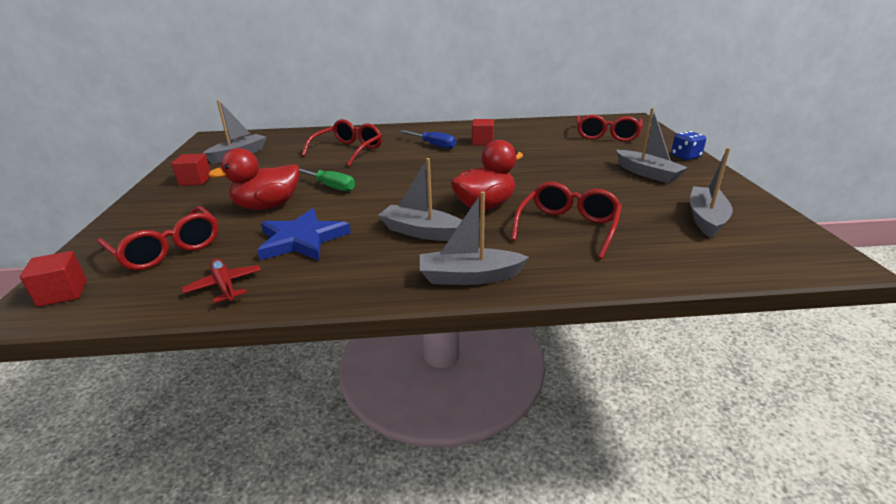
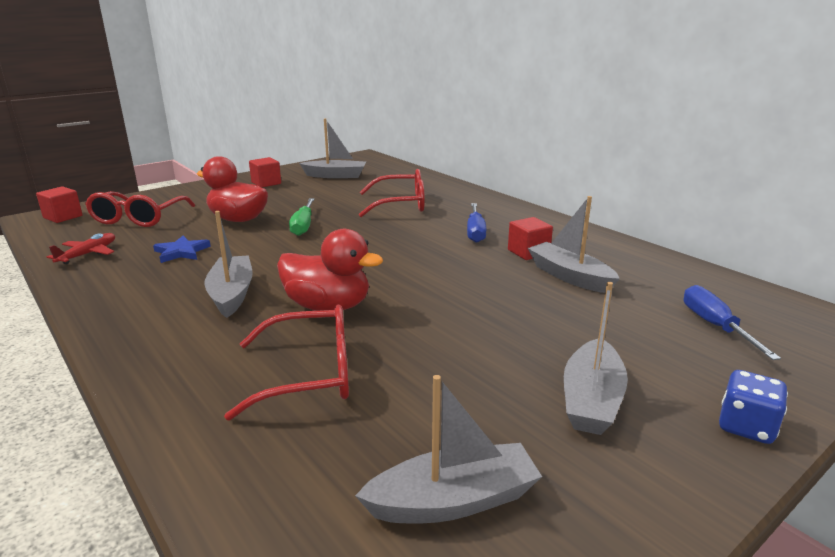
camera: 55 degrees right, 5 degrees down
blue star [257,208,351,261] -> blue star [153,235,211,263], size x0.60
grey boat [420,191,529,285] -> grey boat moved to [528,196,620,293]
red glasses [576,115,643,142] -> blue screwdriver [684,285,781,360]

